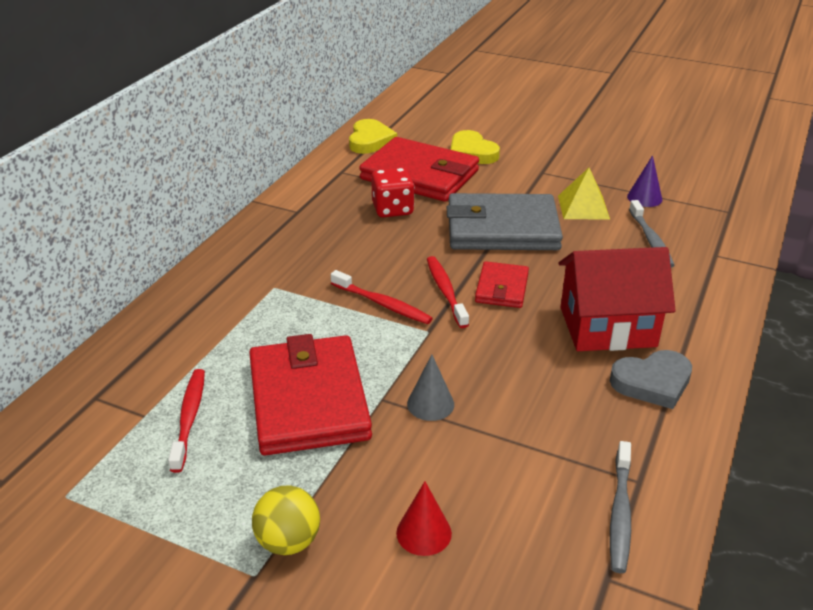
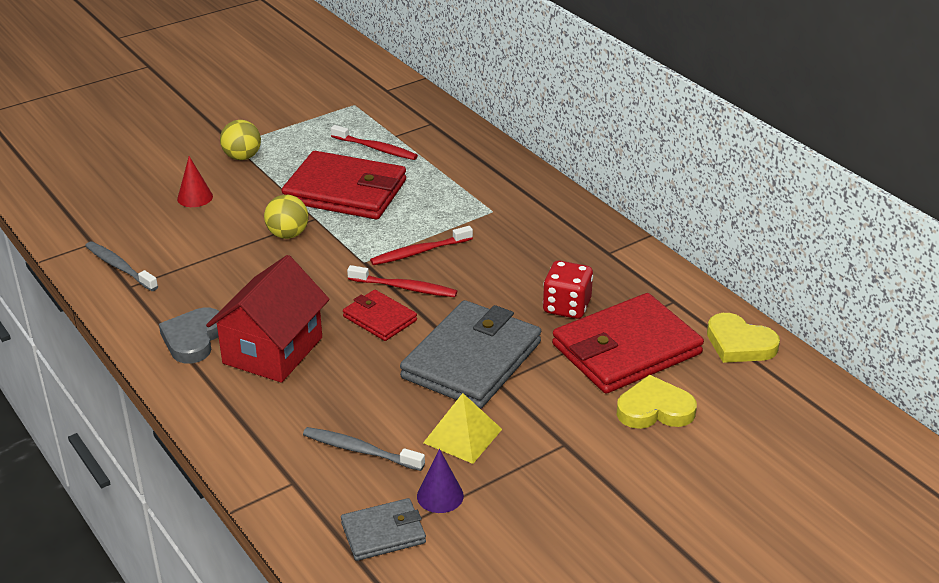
camera: 120 degrees right, 0 degrees up
grey cone [407,354,454,421] -> yellow ball [264,195,309,239]
none -> grey wallet [341,498,426,561]

